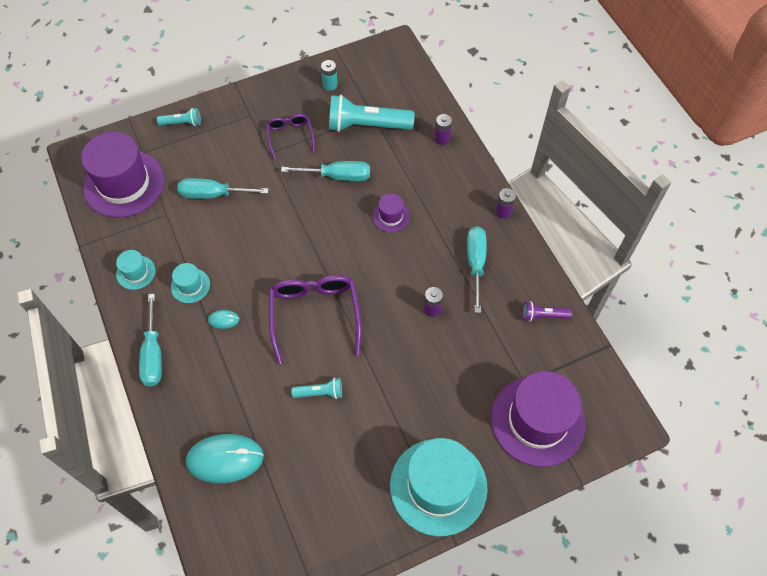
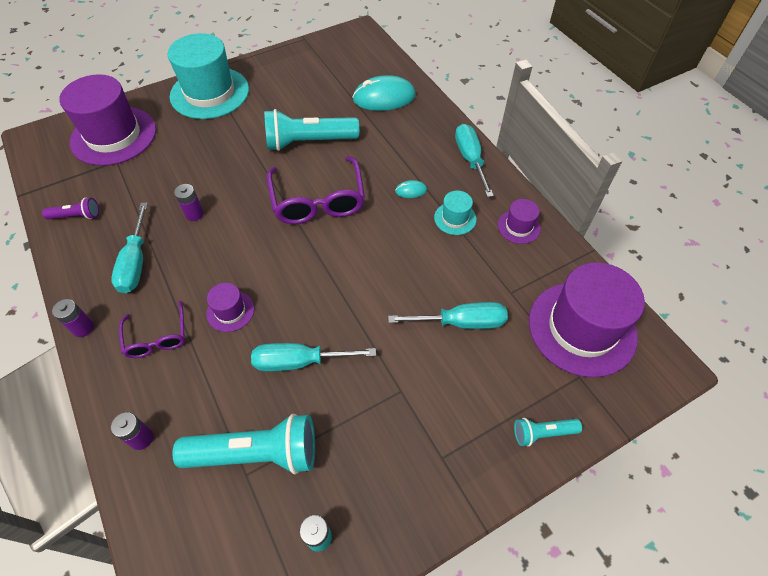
camera: 175 degrees right, 5 degrees down
turquoise hat [116,250,155,290] -> purple hat [498,199,541,244]
purple glasses [266,114,315,159] -> purple glasses moved to [119,301,185,358]
turquoise flashlight [291,378,342,399] -> turquoise flashlight [264,109,359,151], size x2.02

